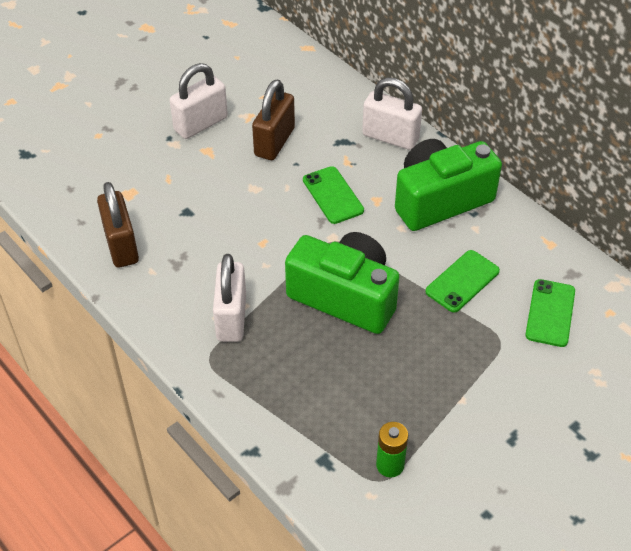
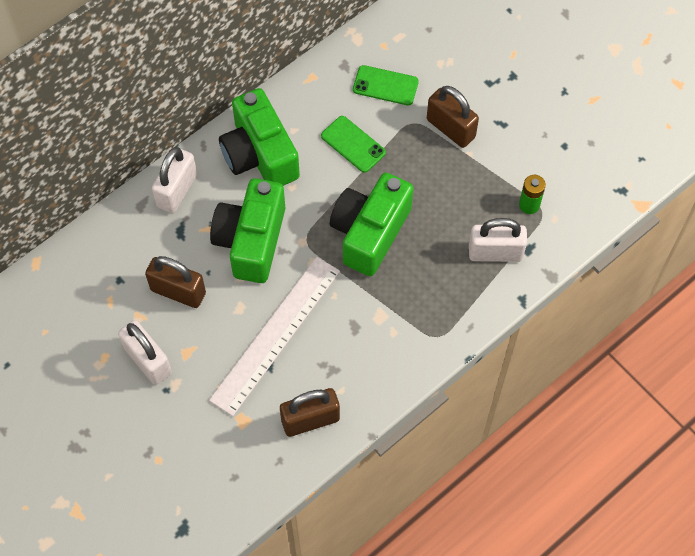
camera: 90 degrees left, 15 degrees up
white padlock [213,254,246,342] -> white padlock moved to [469,218,527,262]
green phone [303,166,364,224] -> green camera [210,178,285,283]
none -> white ruler [209,257,340,416]
none -> brown padlock [427,86,479,148]

